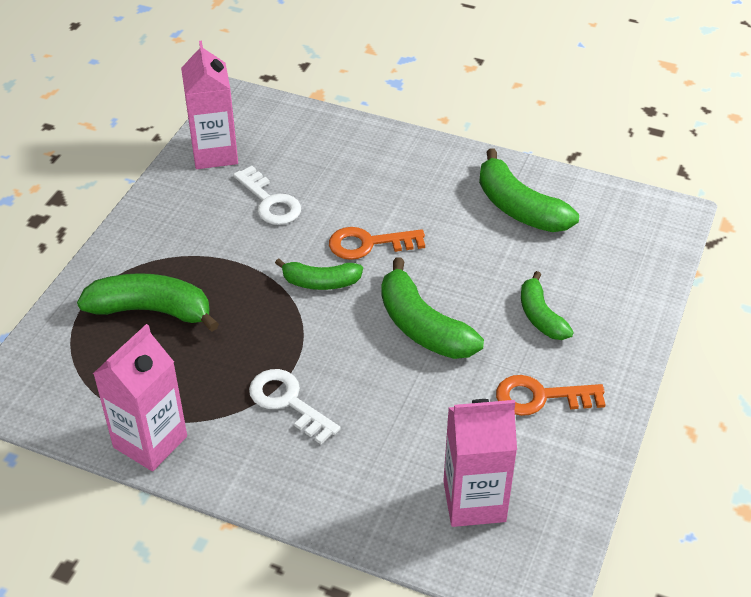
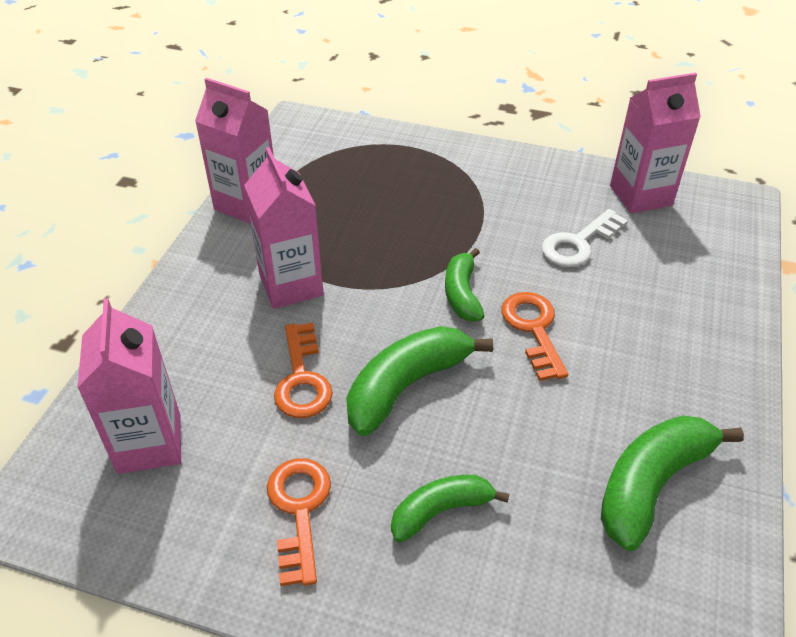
camera: 85 degrees right, 0 degrees up
green banana [77,273,219,331] -> none
white key [249,369,340,444] -> pink carton [244,147,324,309]
none -> orange key [274,323,333,418]

